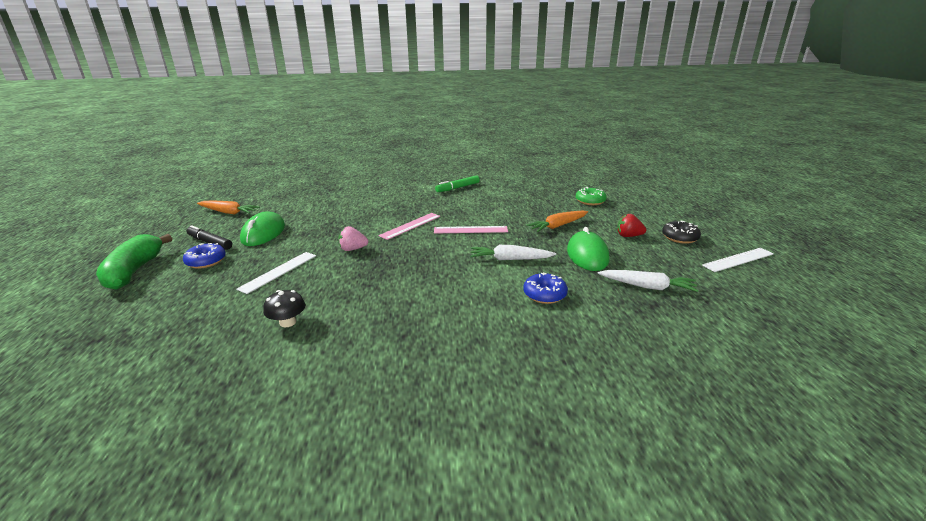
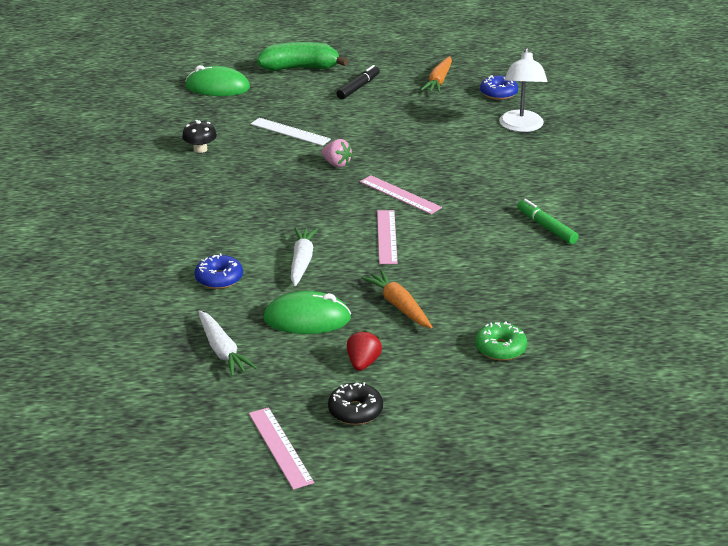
camera: 90 degrees right, 5 degrees up
blue donut [183,243,226,269] -> blue donut moved to [480,75,518,100]
green mouse [240,212,285,246] -> green mouse moved to [185,65,250,96]
pink strawberry [338,226,369,251] -> pink strawberry turned 135 degrees clockwise [322,139,353,168]
white carrot [597,270,699,292] -> white carrot turned 45 degrees counterclockwise [198,310,257,377]
white ruler [702,248,774,272] -> pink ruler [249,407,314,490]
none -> white lamp [499,48,548,132]

